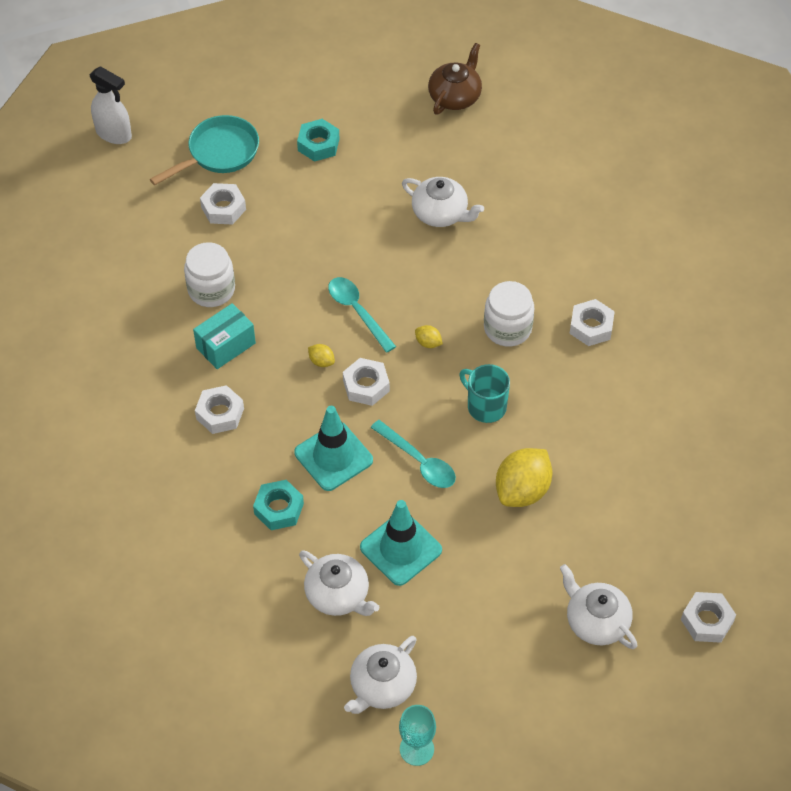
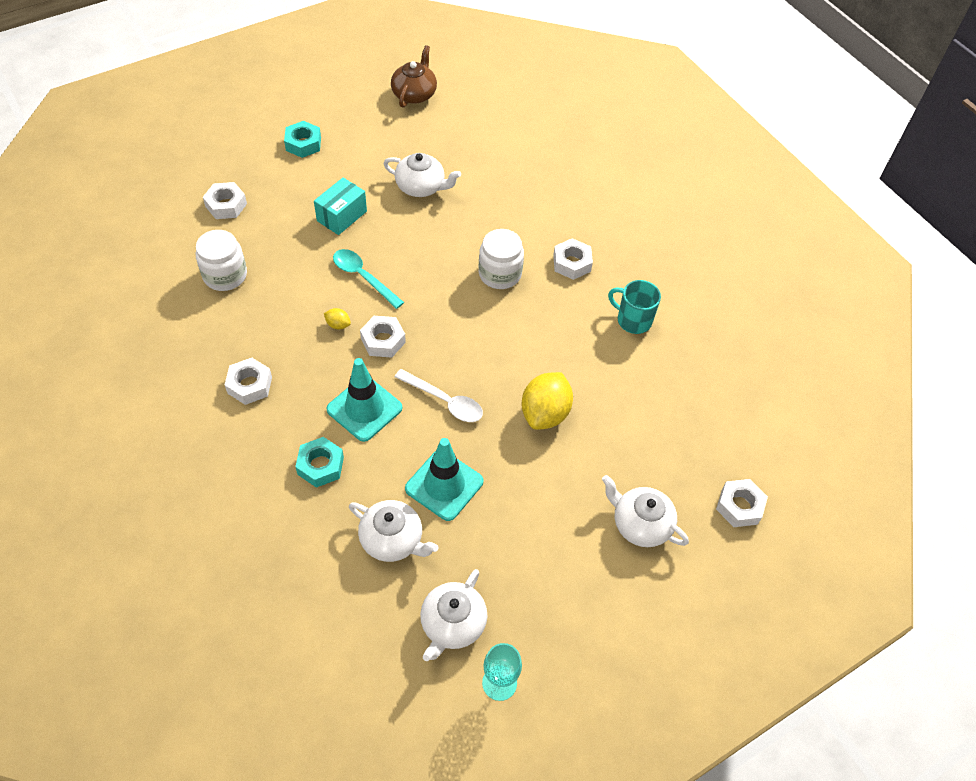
camera: 15 degrees left, 0 degrees up
white spray bottle [90,66,132,144] -> none
turquoise pan [150,115,259,185] -> none
turquoise box [193,303,256,369] -> turquoise box moved to [314,178,367,235]
turquoise spoon [371,420,456,488] -> white spoon [395,369,483,422]
yellow lemon [415,325,443,348] -> none
turquoise mug [460,364,510,423] -> turquoise mug moved to [608,280,661,334]

